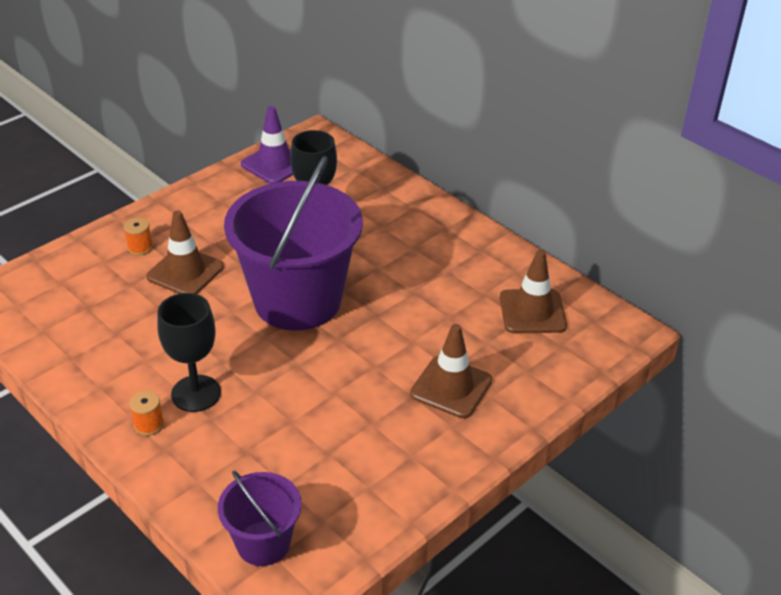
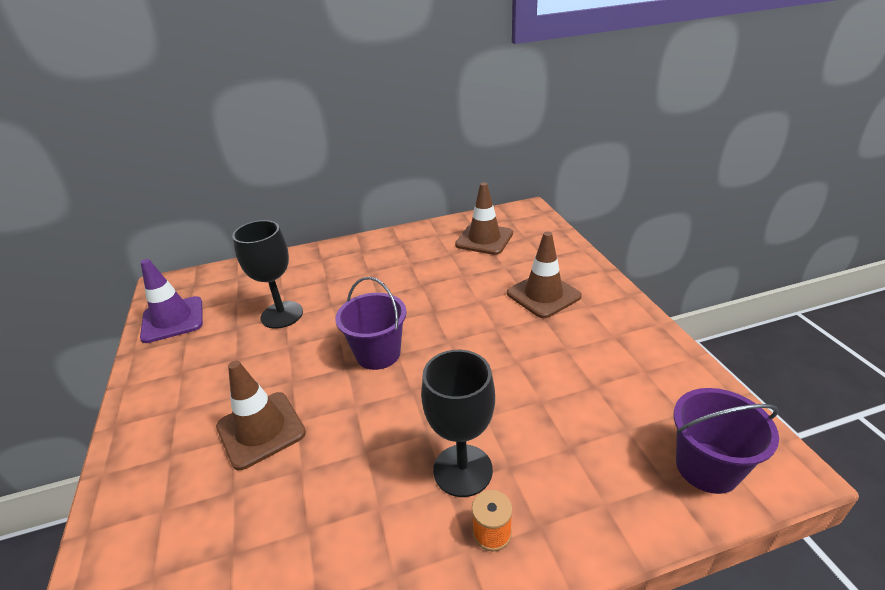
camera: 60 degrees left, 5 degrees down
orange spool [124,217,153,256] -> none
purple bucket [224,156,363,331] -> purple bucket [336,277,406,370], size x0.50

